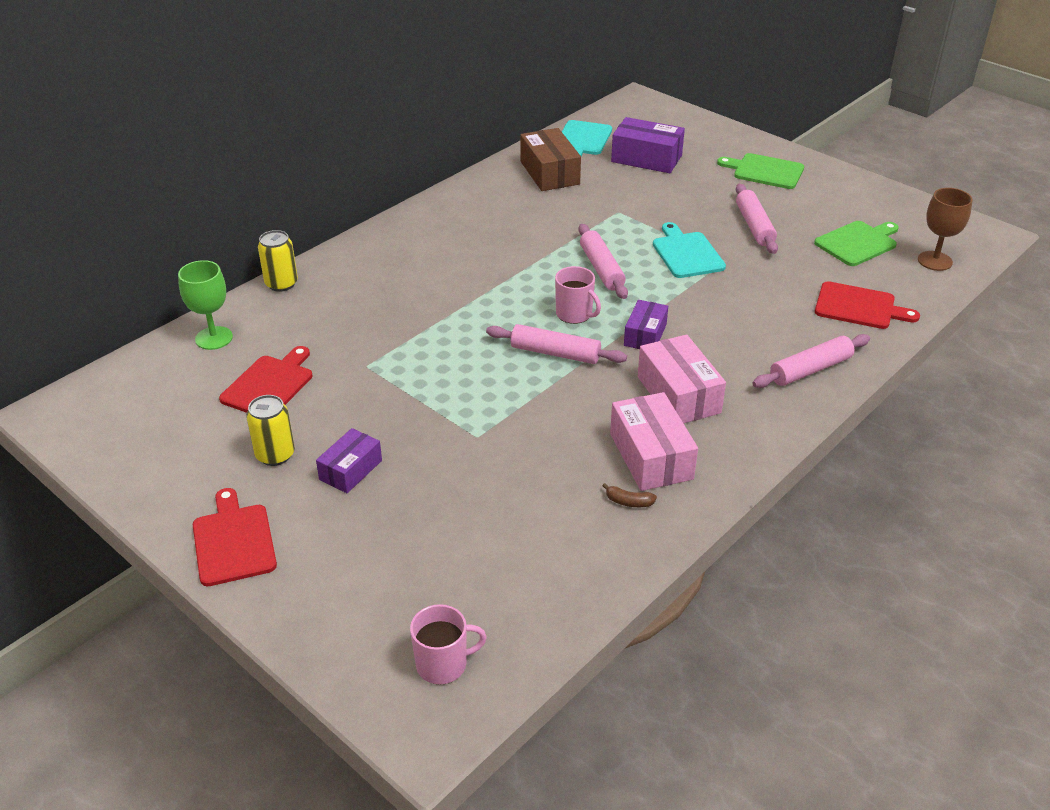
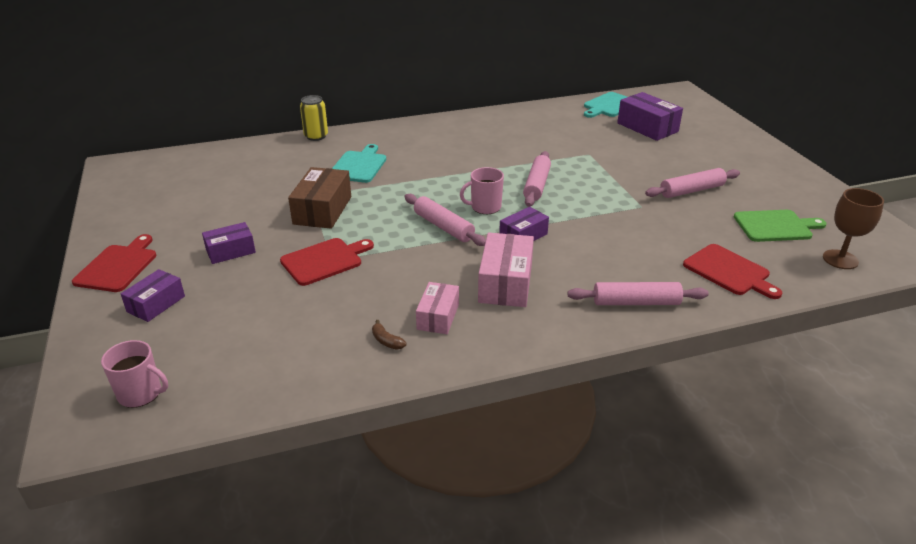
camera: 30 degrees right, 5 degrees down
green goblet [178,260,233,350] -> none
red cutting board [219,346,312,413] -> red cutting board moved to [280,238,374,286]
yellow can [246,395,295,466] -> none
brown box [520,128,581,191] -> brown box moved to [288,167,351,229]
pink mug [555,266,601,324] -> pink mug turned 90 degrees clockwise [460,167,504,214]
pink box [610,392,698,491] -> pink box [416,282,459,334], size x0.63
turquoise cutting board [653,222,726,278] -> turquoise cutting board moved to [332,144,386,183]
green cutting board [717,153,804,189] -> none
pink rolling pin [736,184,778,254] -> pink rolling pin turned 45 degrees clockwise [645,168,740,198]
none -> purple box [121,269,185,322]

